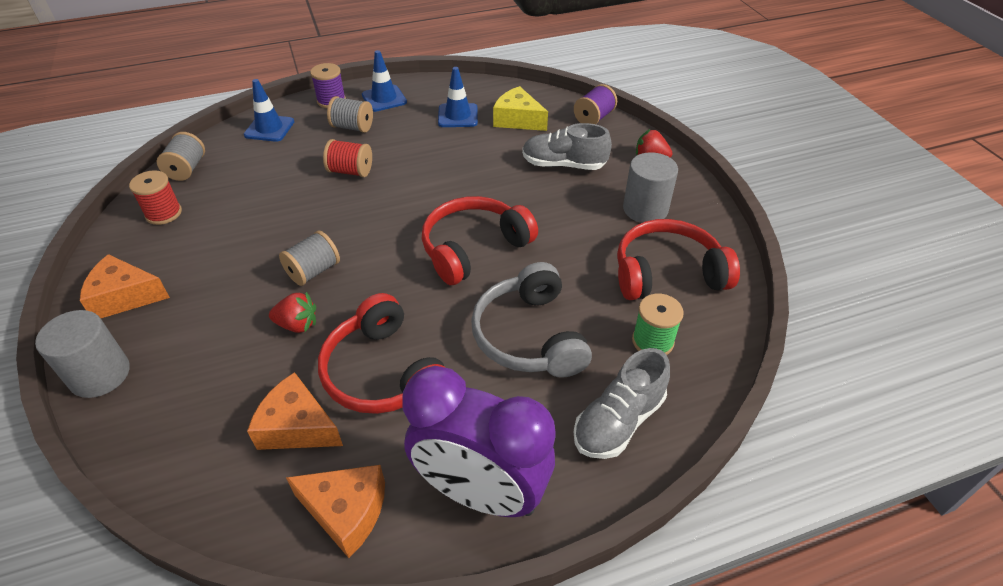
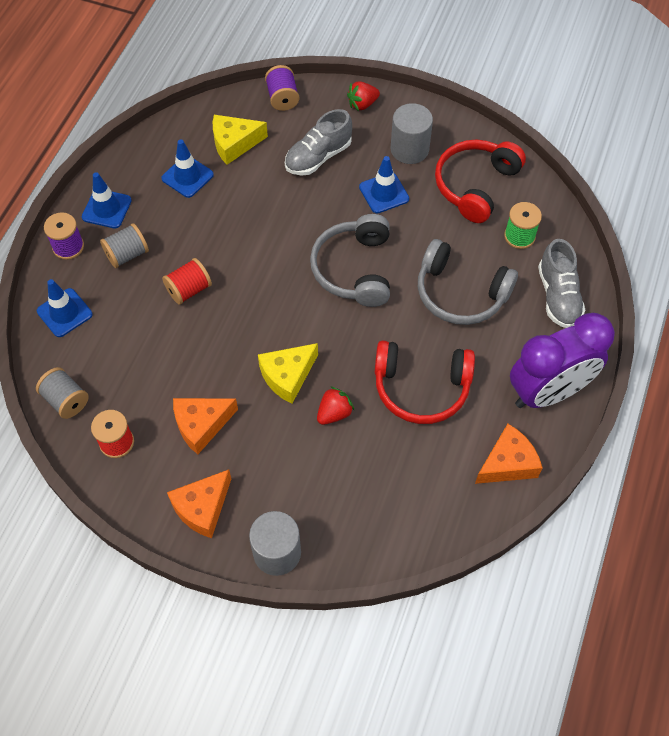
camera: 50 degrees left, 15 degrees up
orange cheese [247,372,343,450] -> orange cheese moved to [173,398,238,455]
grey spool [279,231,340,286] -> yellow cheese [258,343,318,404]
red headphones [422,196,538,285] -> grey headphones [310,214,390,307]
none -> blue traffic cone [359,156,409,213]

